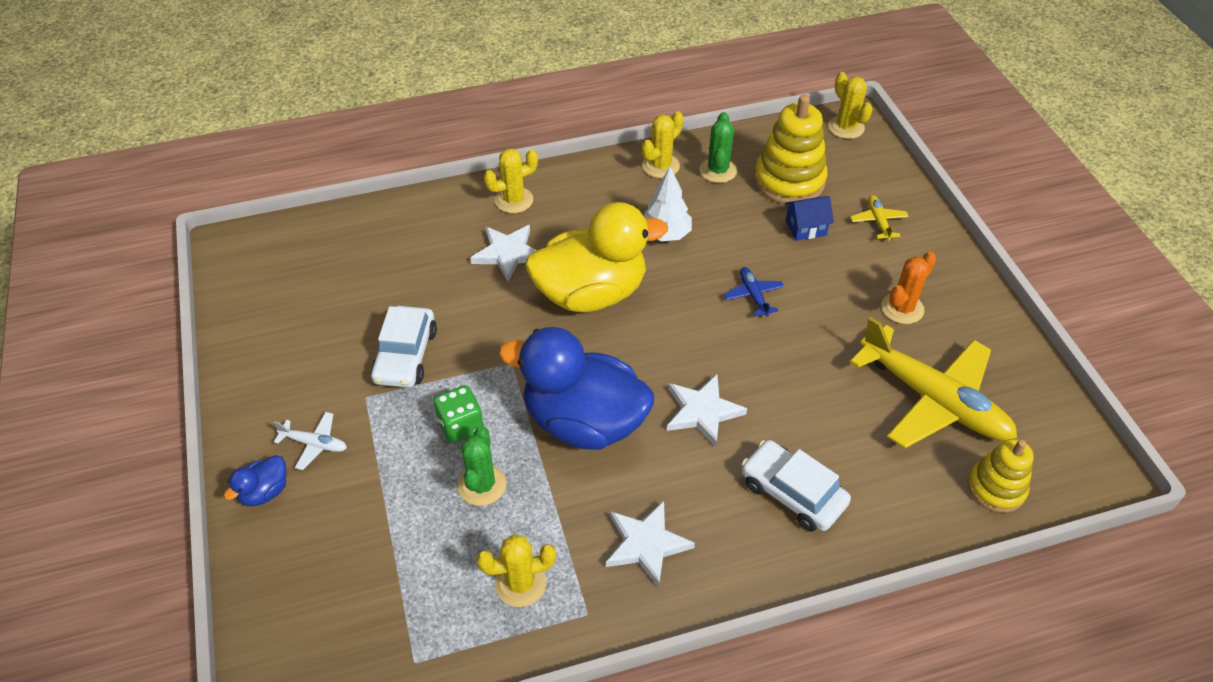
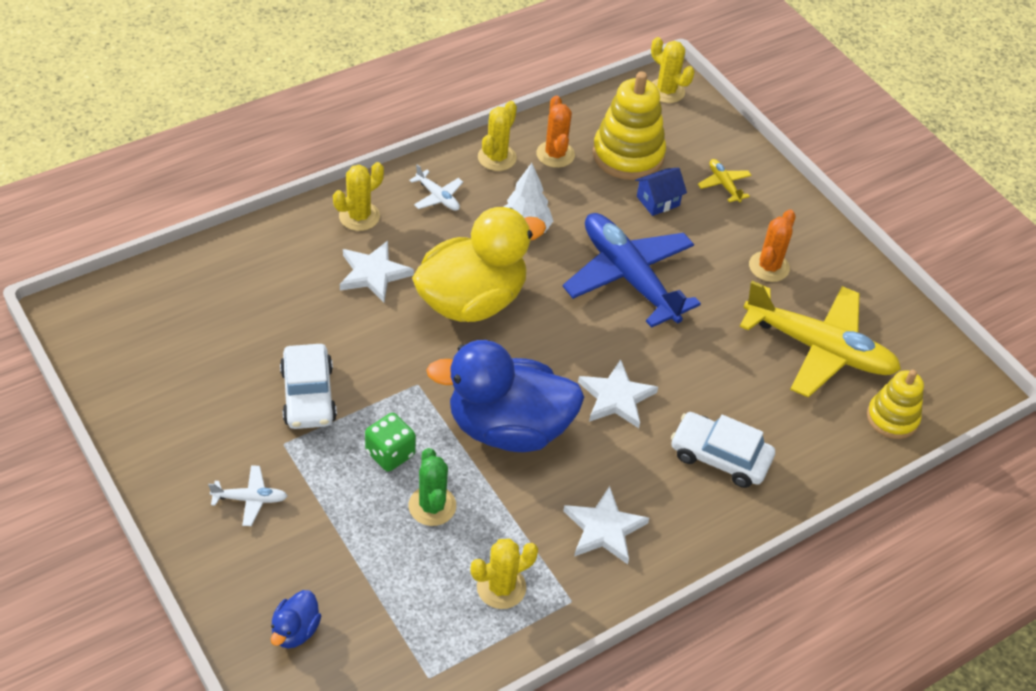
camera: 20 degrees left, 0 degrees up
blue duck [224,455,286,506] -> blue duck moved to [271,590,321,648]
green cactus [699,112,737,183] -> orange cactus [536,95,575,168]
blue plane [724,267,784,317] -> blue plane [563,213,701,328], size x2.41
none -> white plane [409,164,463,211]

